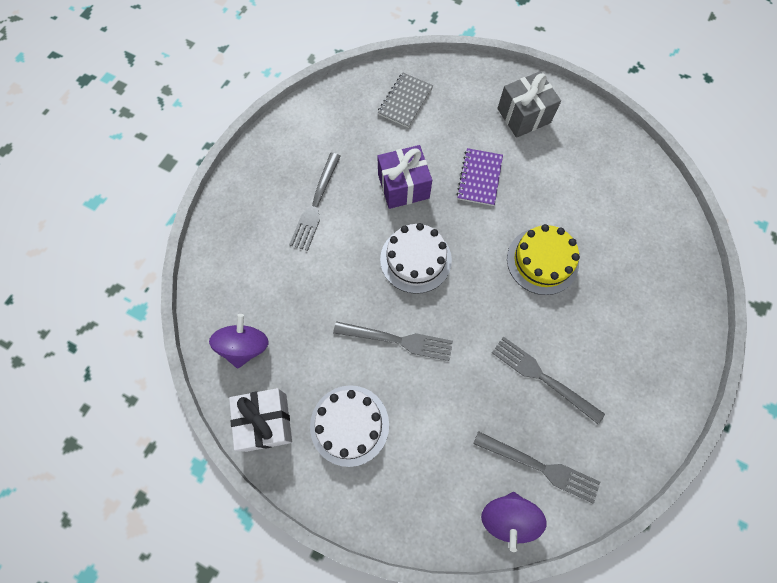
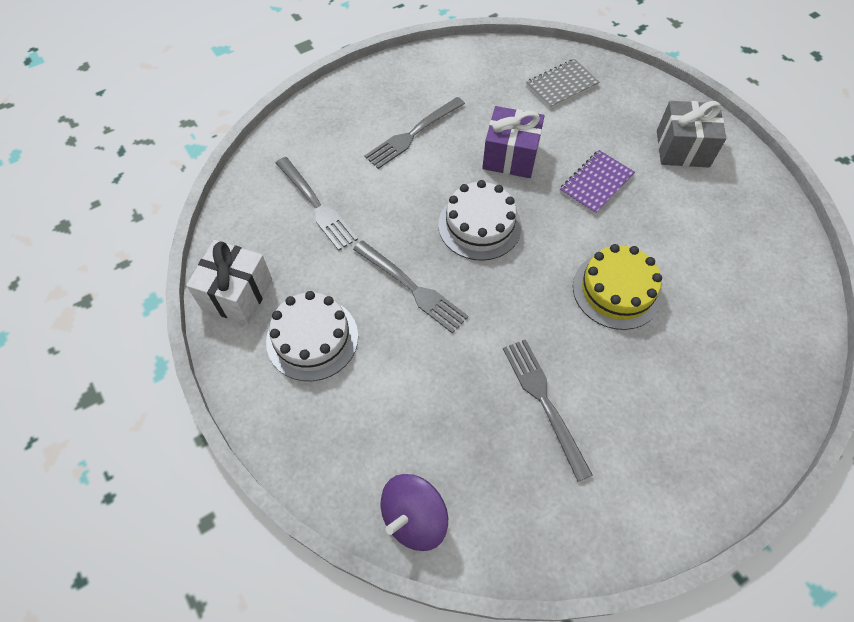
camera: 30 degrees right, 10 degrees down
purple spinning top [209,314,269,368] -> none
grey fork [473,431,600,504] -> grey fork moved to [276,157,358,251]

